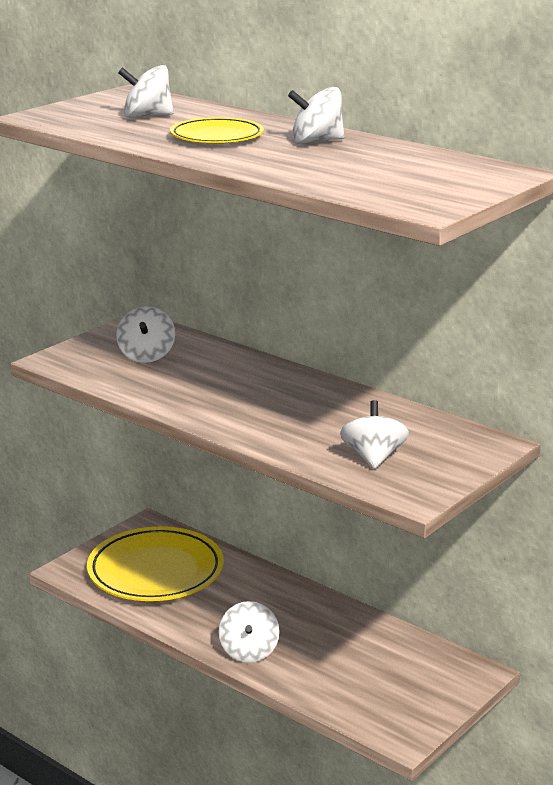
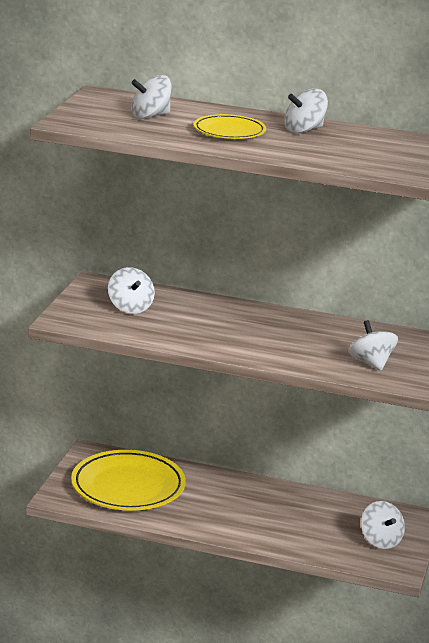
camera: 25 degrees left, 0 degrees up
white spinning top [219,601,280,663] -> white spinning top moved to [361,501,405,549]

